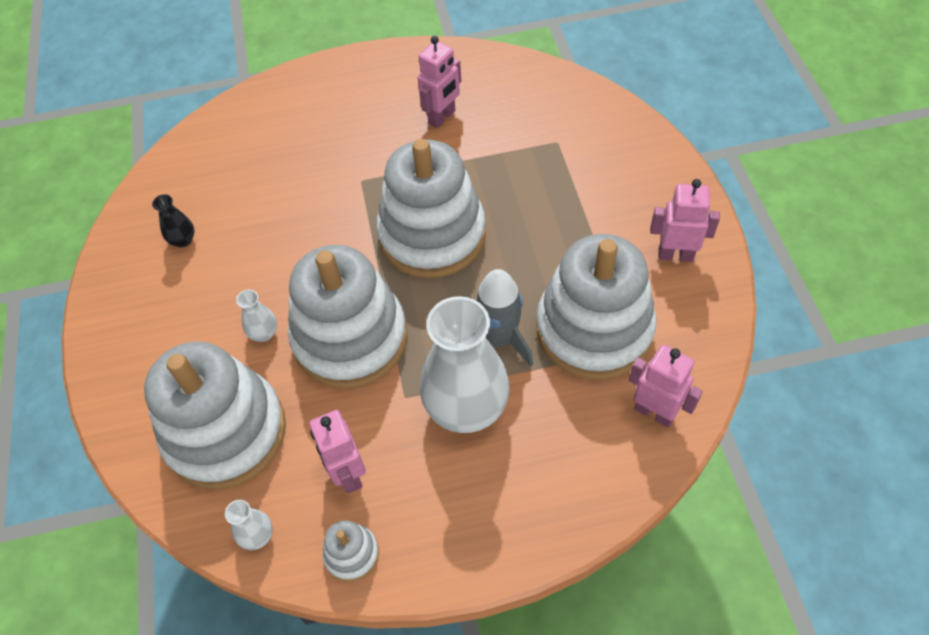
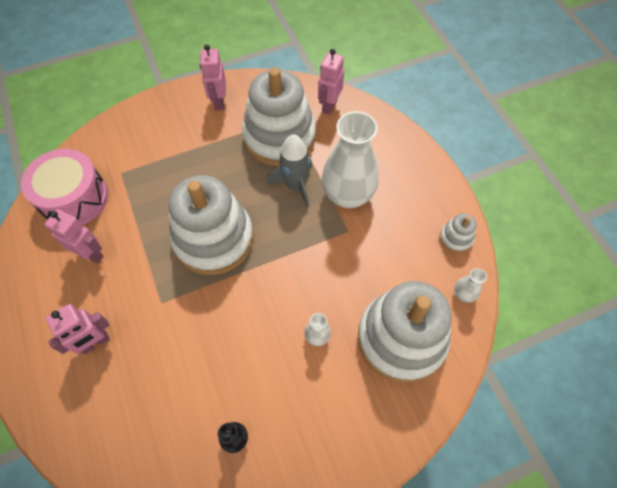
camera: 105 degrees left, 5 degrees up
white stacking toy [288,245,408,389] -> none
pink robot [309,410,366,493] -> pink robot moved to [46,304,110,354]
none -> pink drum [21,149,108,225]

